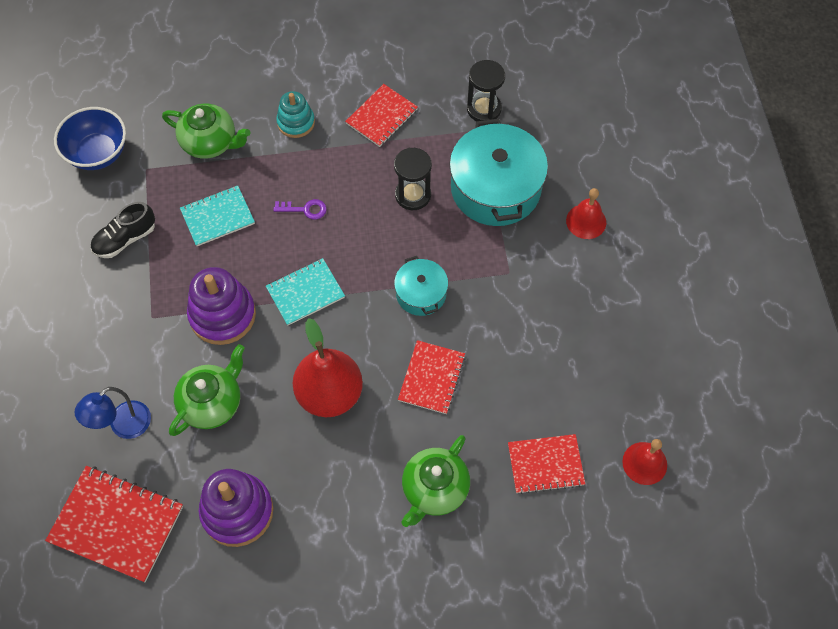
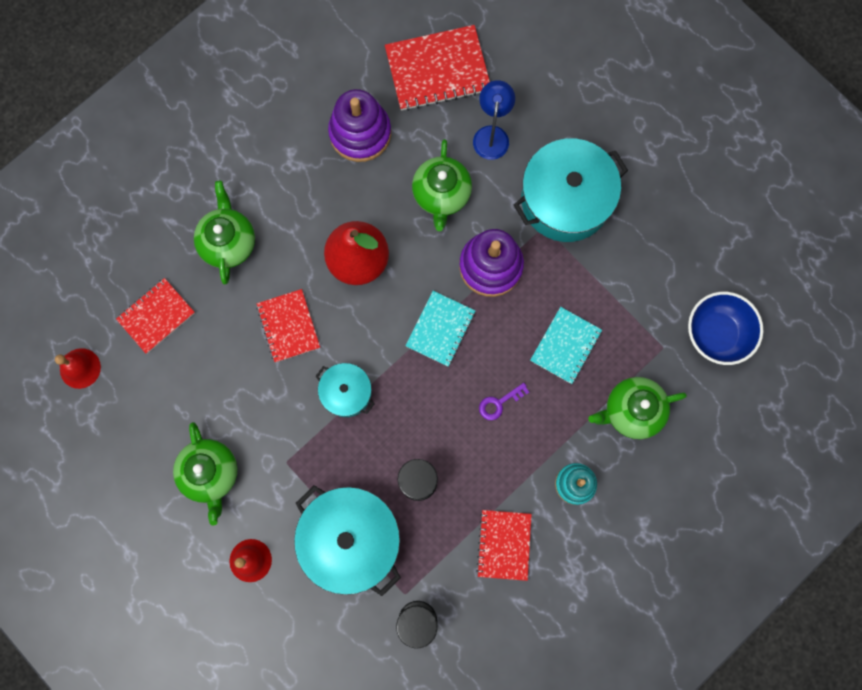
camera: 145 degrees right, 15 degrees up
black shoe [91,202,155,258] -> none
none -> green teapot [173,422,237,526]
none -> turquoise pot [514,138,628,242]

